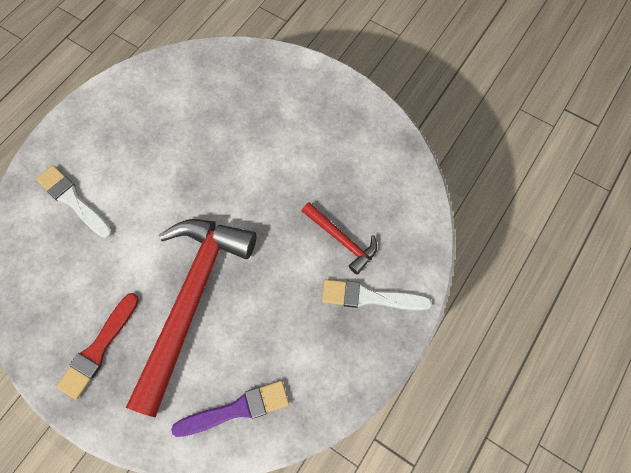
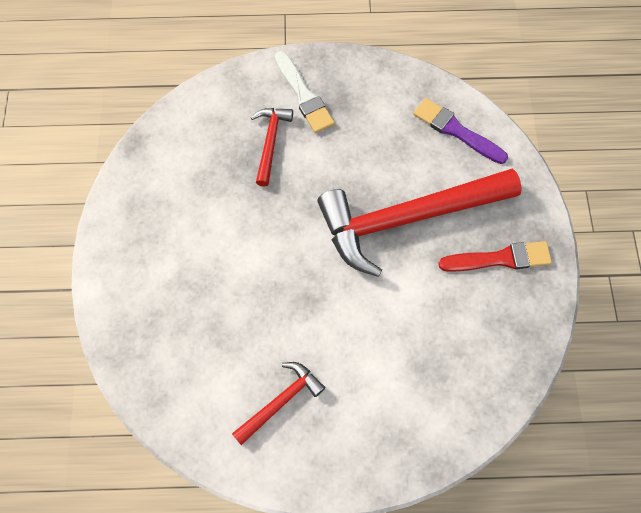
camera: 125 degrees left, 0 degrees up
white brush [36,165,113,239] -> none
none -> red hammer [232,362,326,445]

